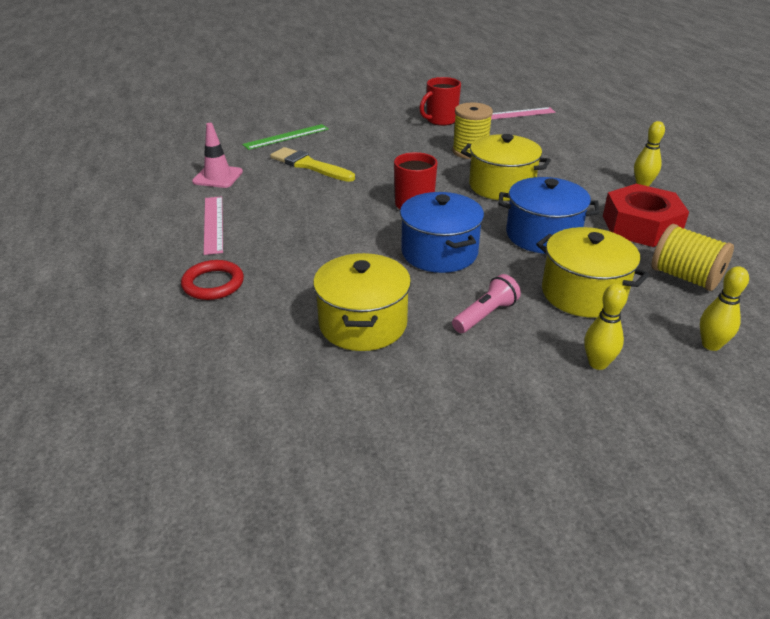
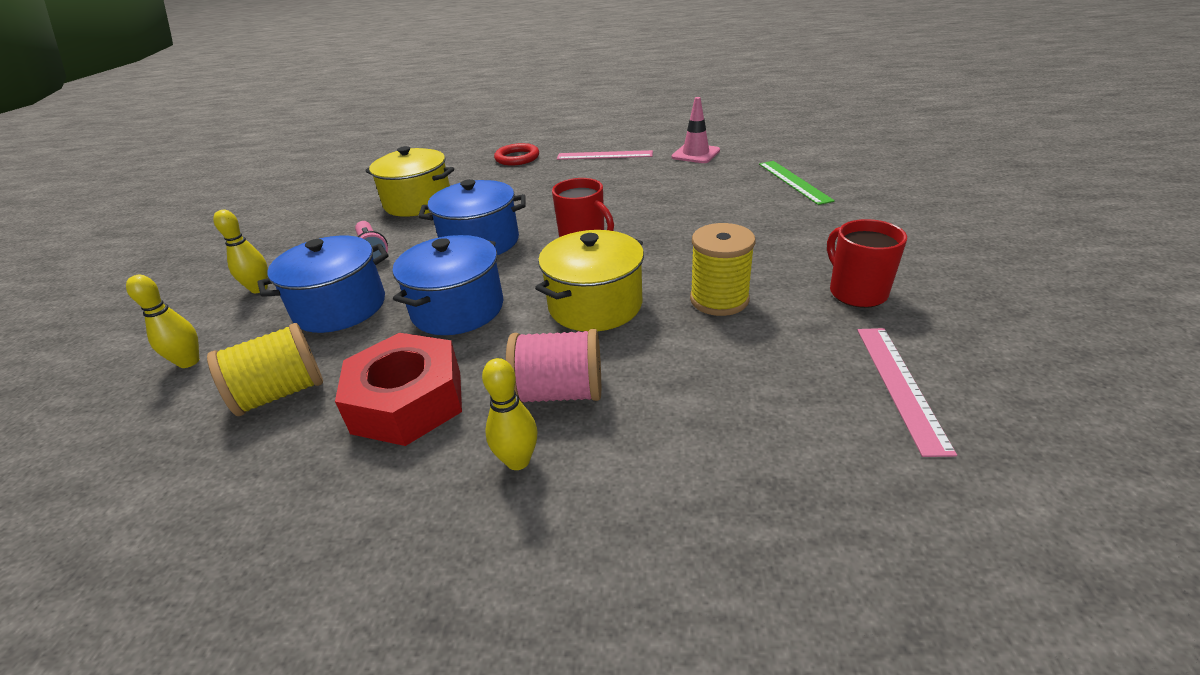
camera: 110 degrees right, 0 degrees up
yellow brush [270,147,355,182] -> none
yellow pot [536,227,650,318] -> blue pot [257,236,389,333]
none -> pink spool [506,329,601,403]

